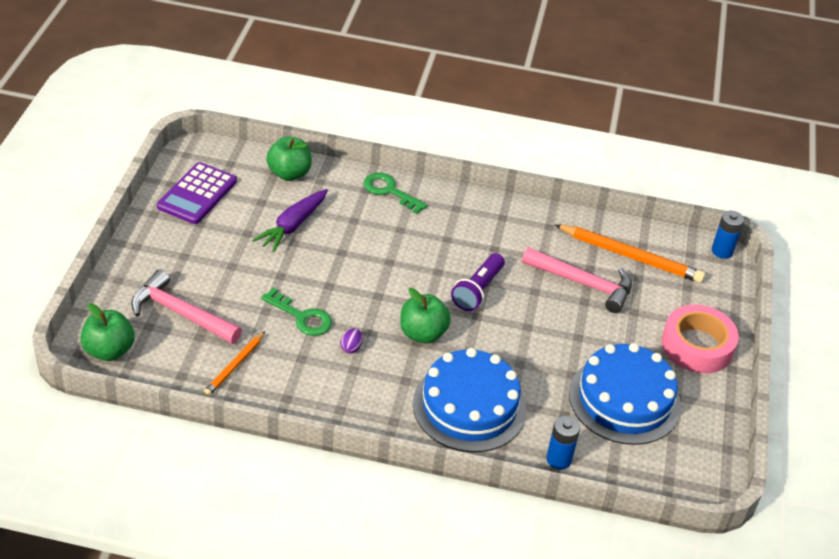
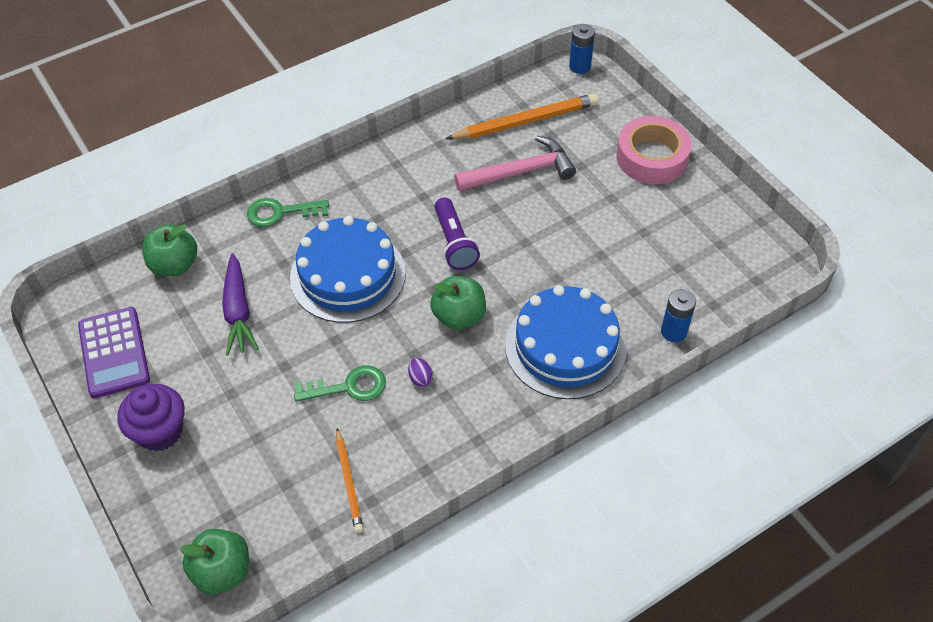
camera: 40 degrees left, 10 degrees up
pink hammer [131,269,242,344] -> none
blue cake [569,343,681,445] -> blue cake moved to [290,216,406,323]
none -> purple cupcake [117,384,185,451]

